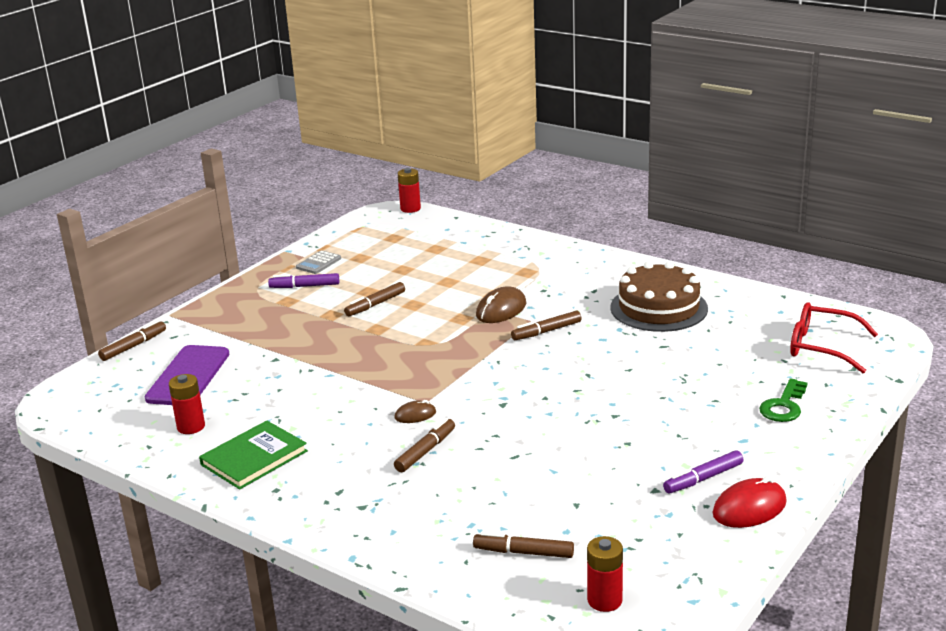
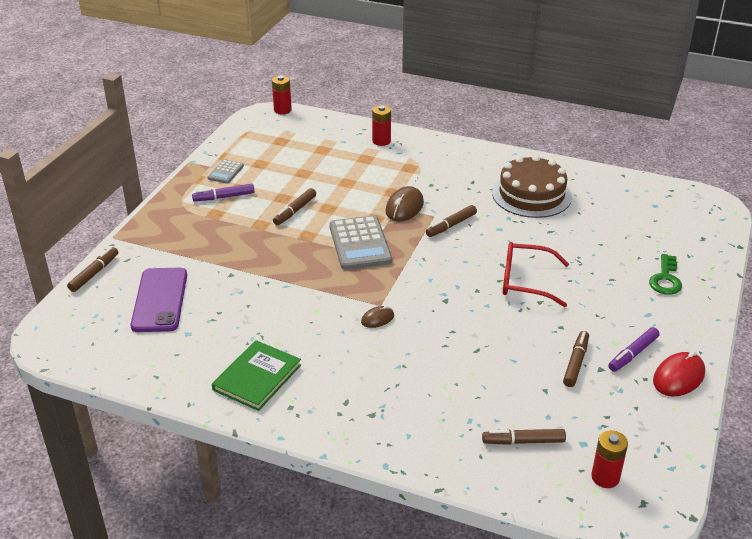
camera: 15 degrees left, 10 degrees up
red battery [169,374,205,434] -> red battery moved to [372,105,391,146]
brown marker [394,418,455,472] -> brown marker moved to [563,331,589,387]
red glasses [790,302,878,373] -> red glasses moved to [503,242,569,307]
none -> grey calculator [329,215,392,270]

